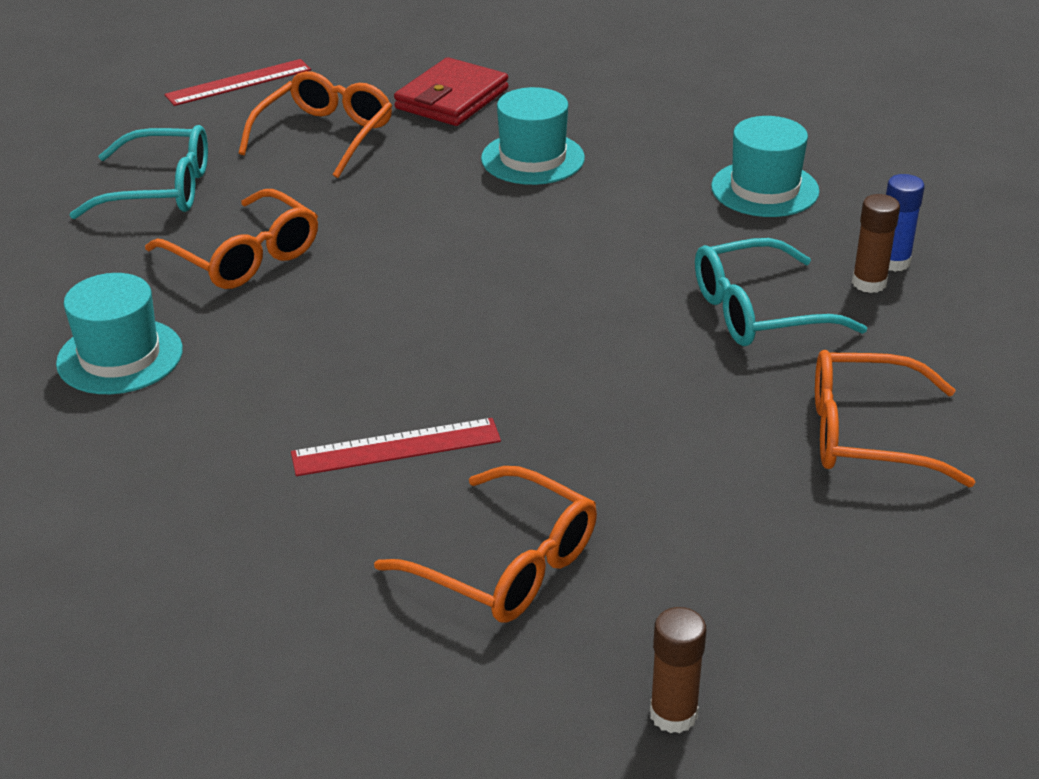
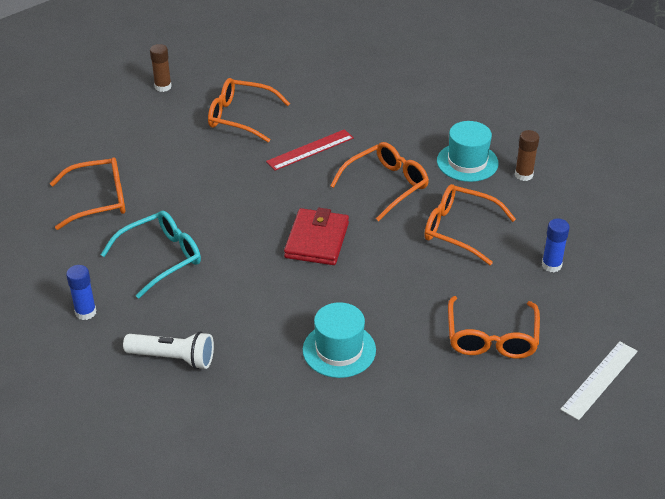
camera: 160 degrees right, 5 degrees up
turquoise glasses [69,125,208,219] -> blue glue stick [542,219,570,272]
red ruler [165,59,311,106] -> white ruler [560,342,638,420]
red wallet [394,57,509,126] -> red wallet moved to [284,208,349,265]
turquoise hat [711,116,820,217] -> white flashlight [123,332,214,369]
brown glue stick [852,194,900,293] -> brown glue stick moved to [515,130,539,181]
none -> orange glasses [330,142,429,221]

